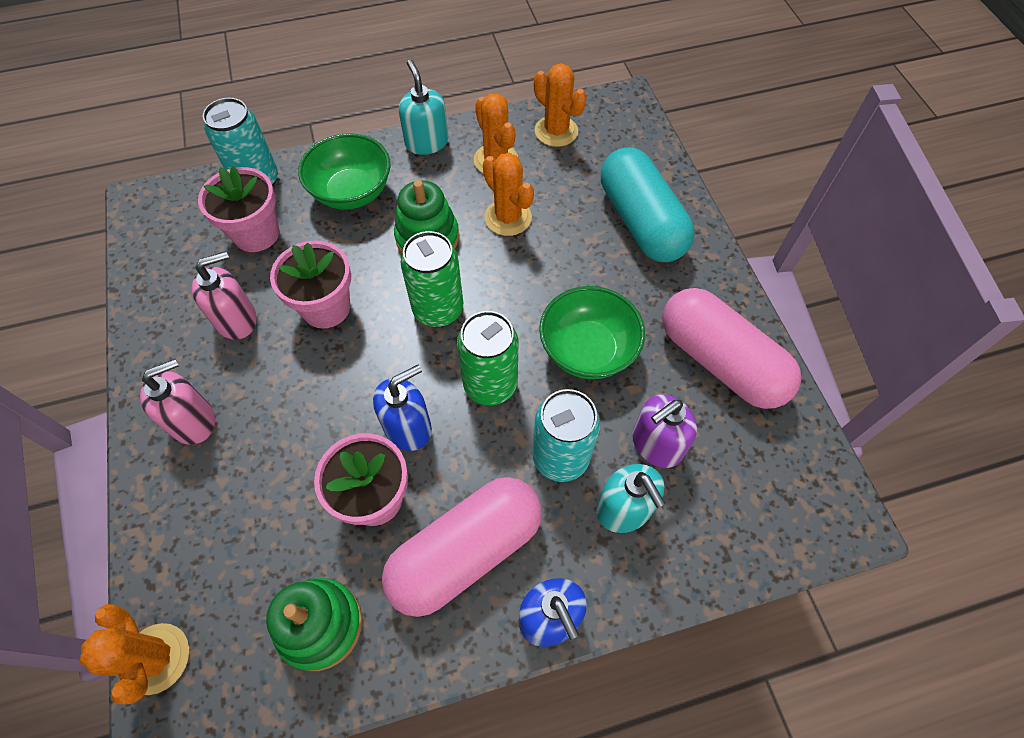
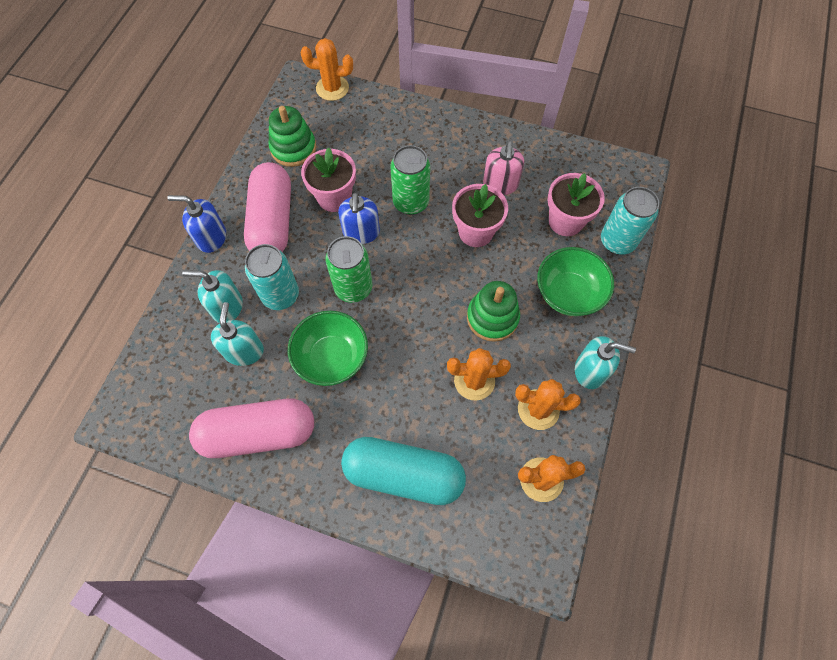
camera: 125 degrees right, 5 degrees up
pink soap dispenser [140,359,215,445] -> none
green can [401,231,463,327] -> green can moved to [390,145,430,215]
purple soap dispenser [633,394,697,468] -> turquoise soap dispenser [211,302,264,366]

